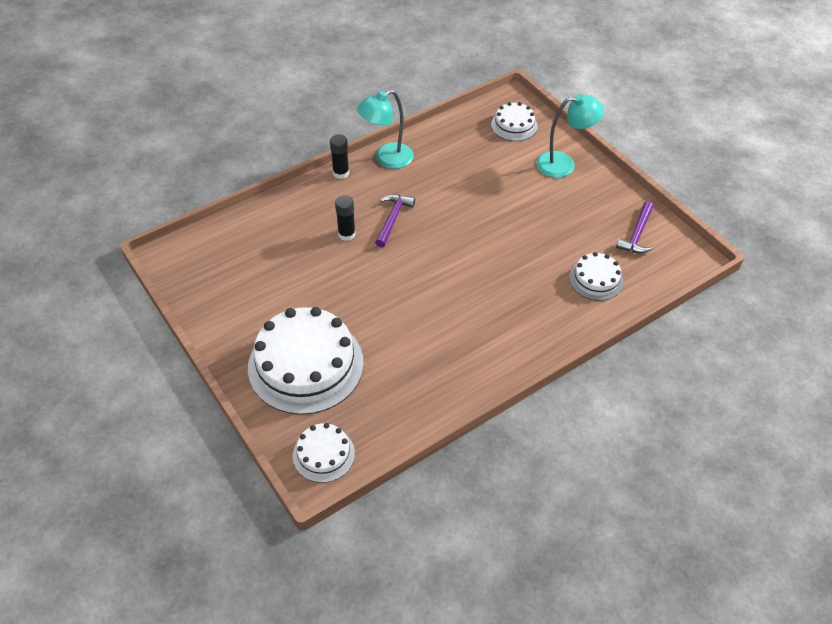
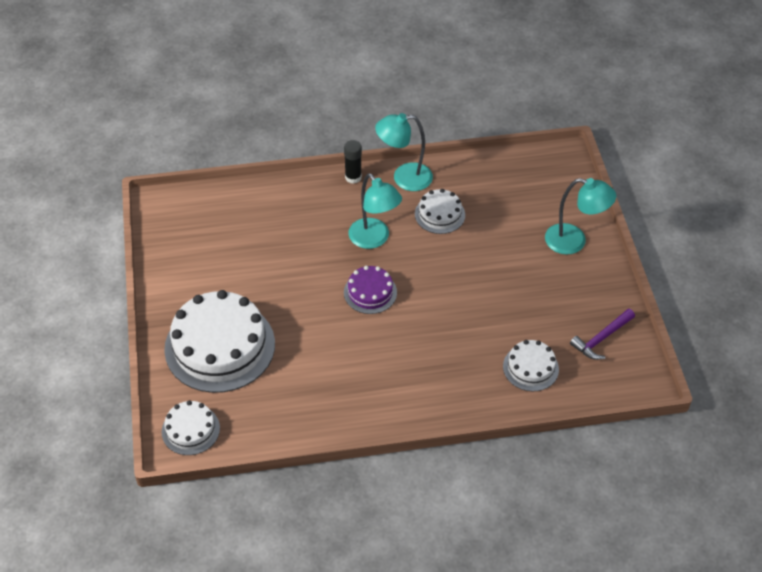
camera: 25 degrees right, 0 degrees up
black glue stick [335,195,356,241] -> none
purple hammer [375,195,415,247] -> turquoise lamp [348,173,402,249]
white cake [491,102,538,141] -> white cake moved to [415,189,465,234]
none -> purple cake [344,266,397,314]

